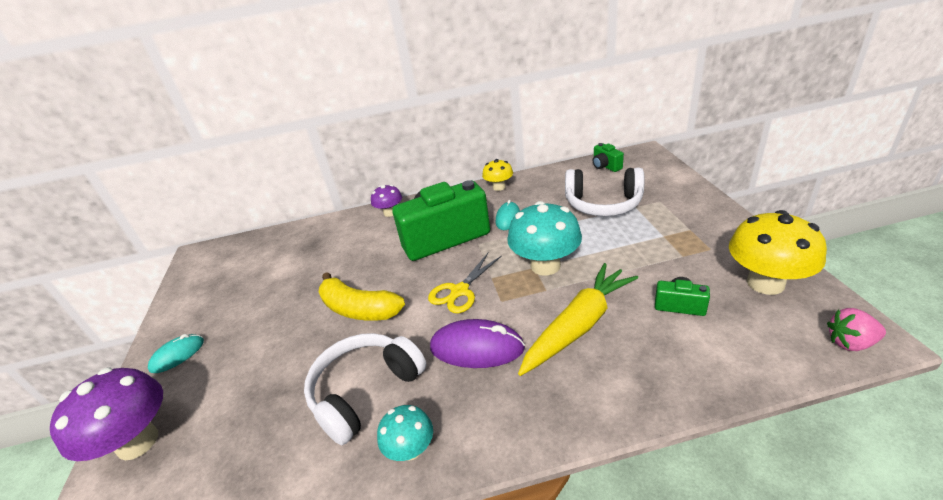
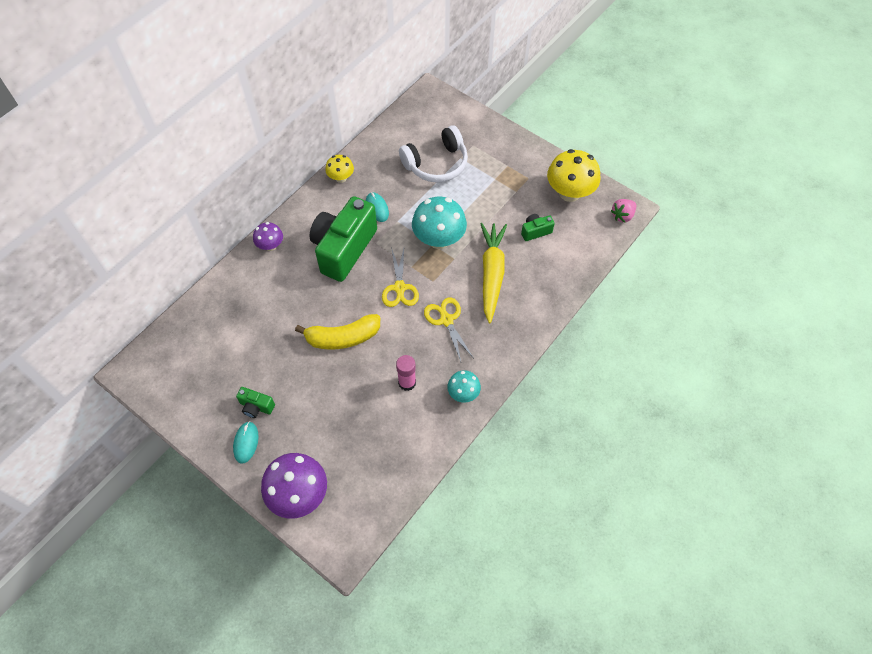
camera: 45 degrees left, 25 degrees up
white headphones [304,333,426,445] -> pink glue stick [396,355,416,391]
purple mouse [430,319,525,368] -> yellow scissors [424,297,473,361]
green camera [593,143,624,172] -> green camera moved to [236,387,275,418]

